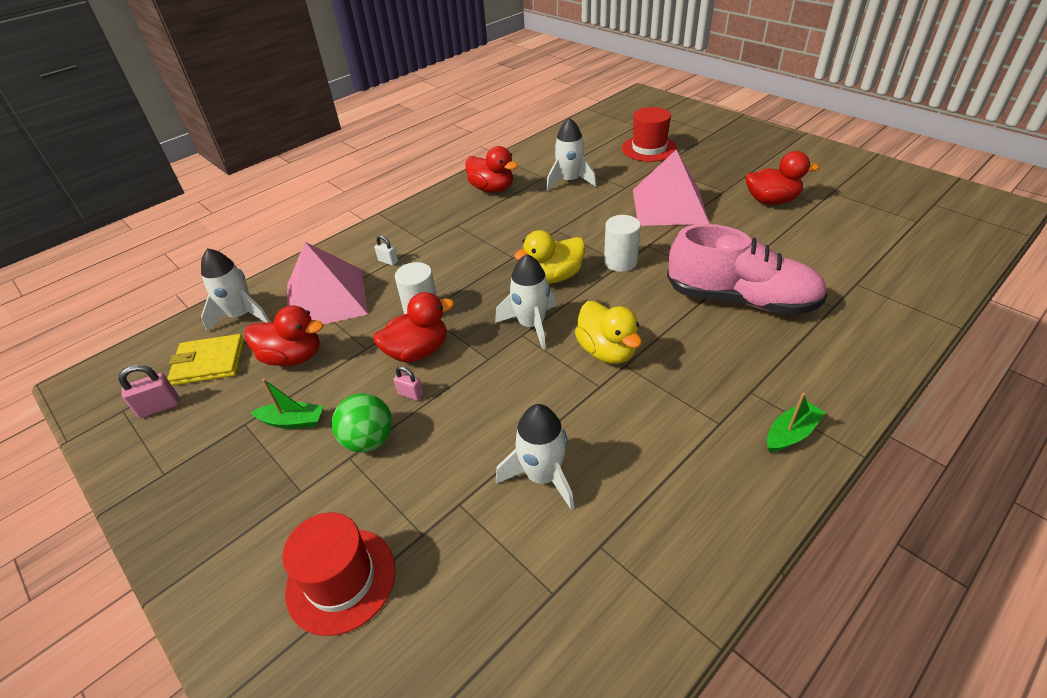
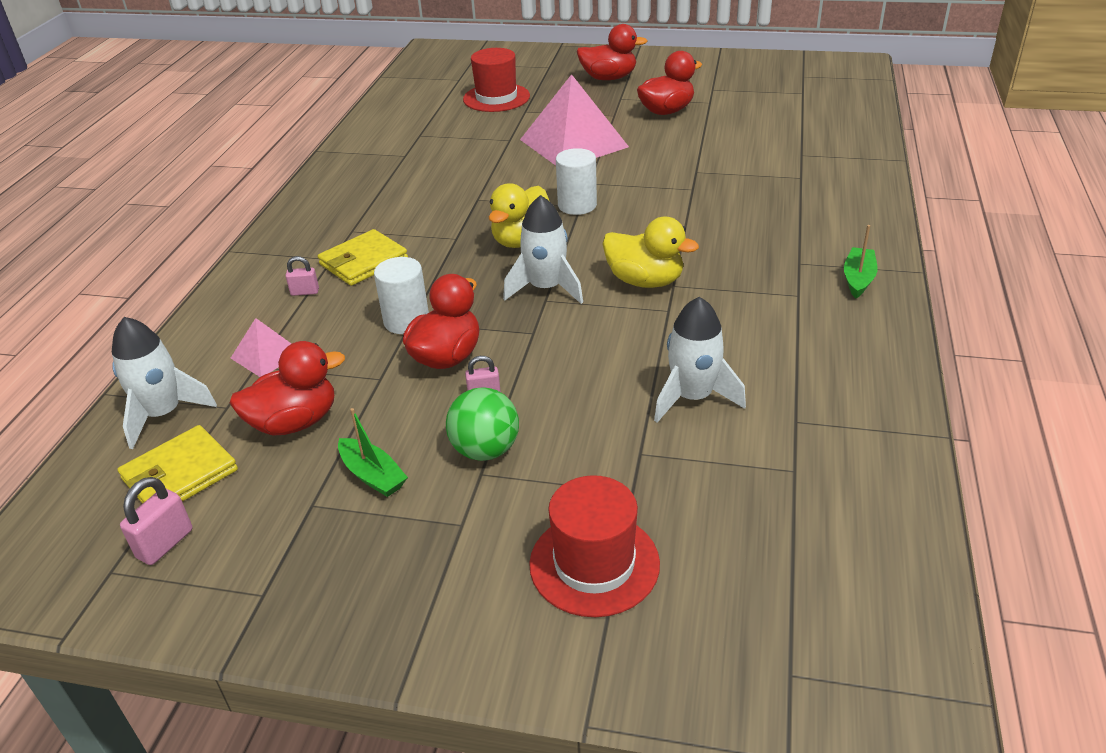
camera: 35 degrees left, 5 degrees down
green boat [250,379,324,429] -> green boat turned 75 degrees clockwise [338,408,408,497]
pink pyramid [287,242,368,324] -> pink pyramid [231,318,291,377], size x0.48
white padlock [375,235,398,266] -> pink padlock [286,256,319,296]
red duck [465,146,518,193] -> red duck moved to [577,24,648,80]
white rocket [546,118,596,191] -> none
pink shoe [667,224,827,315] -> none
none -> yellow wallet [318,229,408,286]

